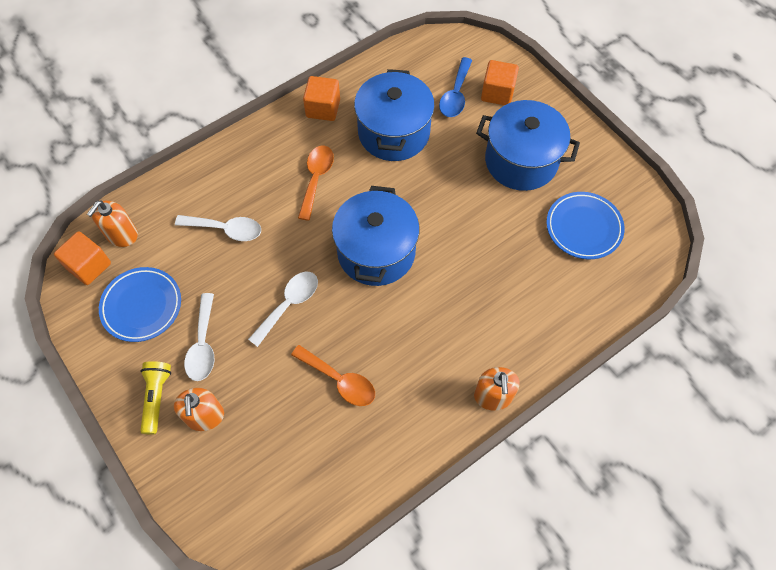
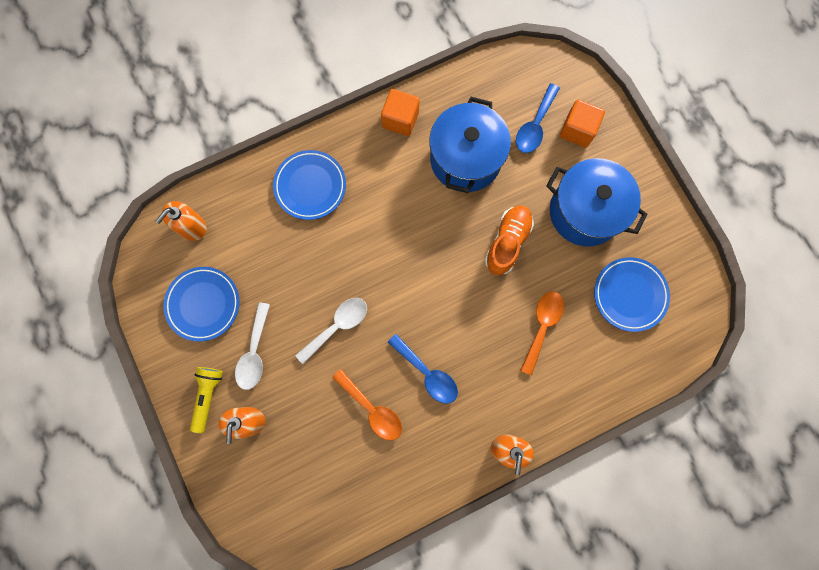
camera: 10 degrees right, 15 degrees up
orange cube [54,231,111,285] -> none
white spoon [175,215,261,241] -> none
orange spoon [298,146,334,221] -> orange spoon moved to [520,291,564,375]
blue pot [332,186,420,286] -> none
none -> blue plate [273,150,346,220]
none -> blue spoon [388,334,458,404]
none -> orange shoe [485,205,534,275]

